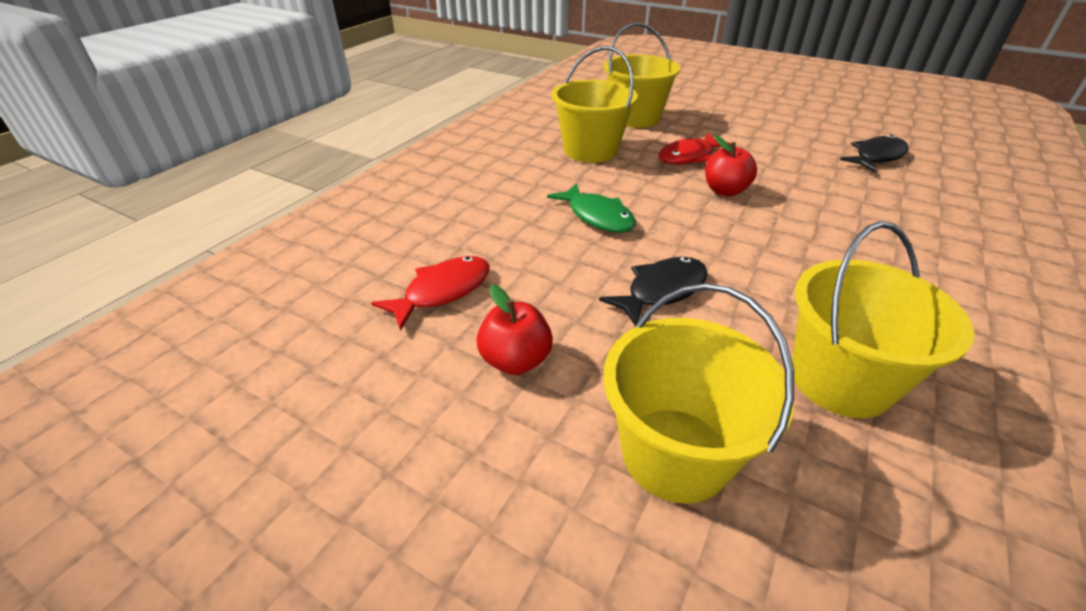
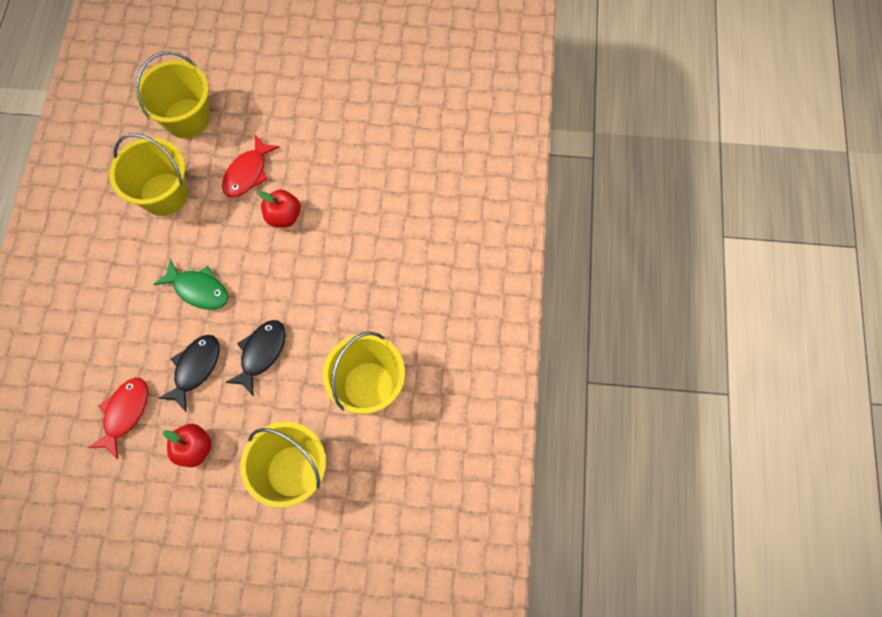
camera: 25 degrees left, 30 degrees up
black fish [840,135,909,172] -> black fish moved to [158,335,220,412]

